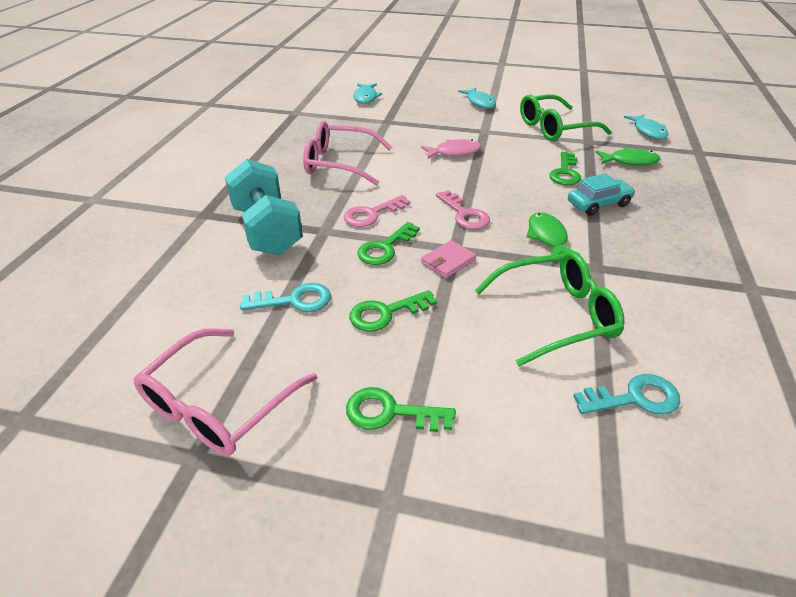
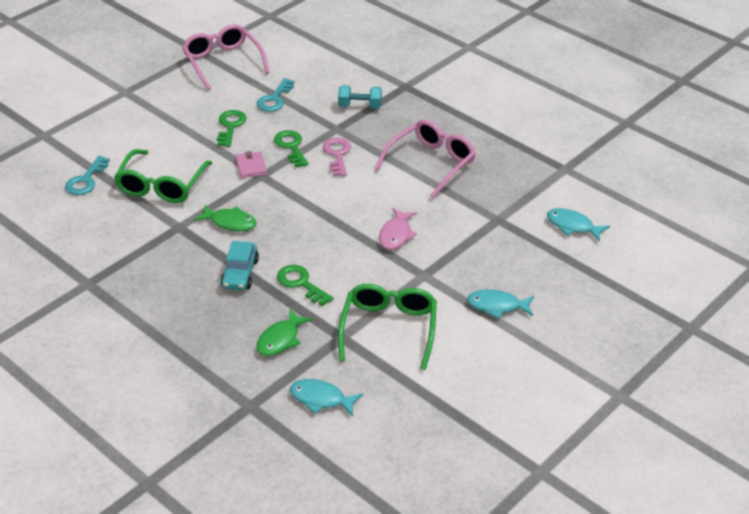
camera: 120 degrees right, 0 degrees up
turquoise dumbbell [225,159,303,255] -> turquoise dumbbell [338,85,382,109], size x0.54
green key [346,387,456,432] -> none
pink key [436,190,490,229] -> none

